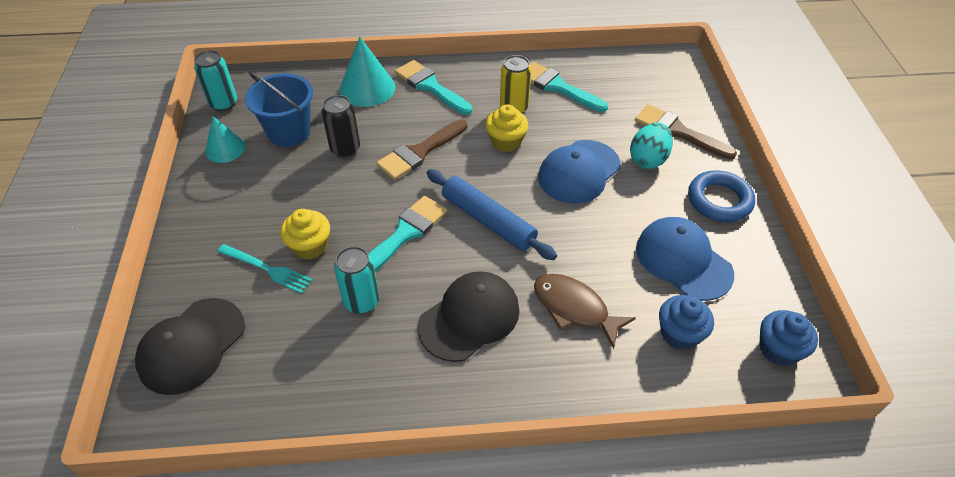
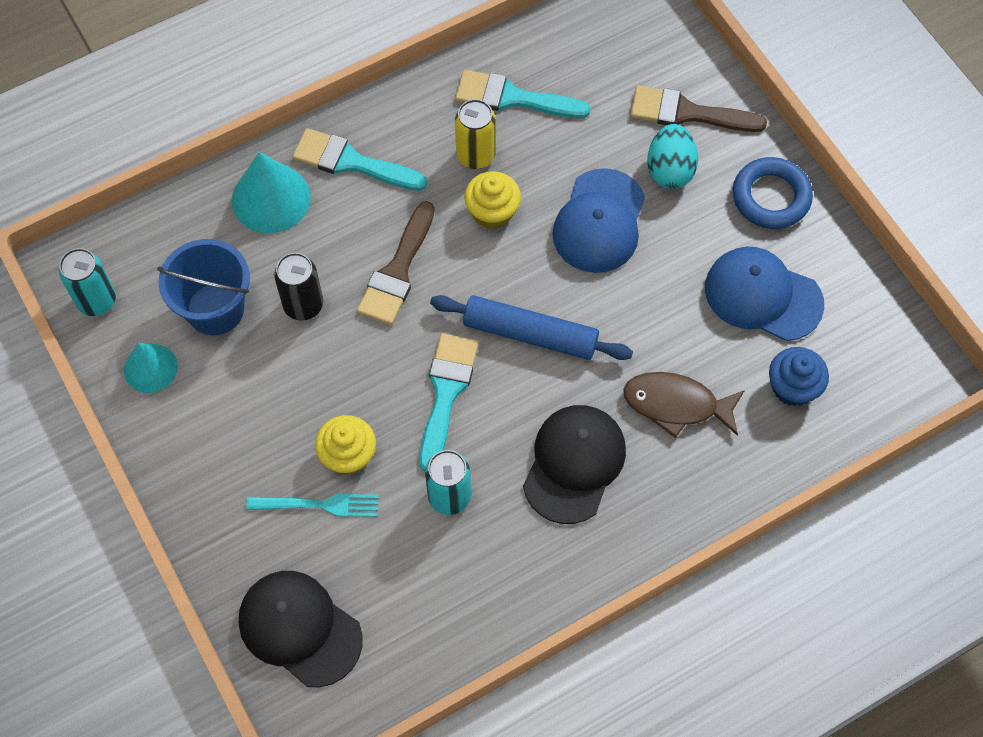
camera: 25 degrees left, 15 degrees up
black cap [135,298,245,395] -> black cap turned 120 degrees clockwise [239,571,363,687]
blue cupcake [759,310,818,366] -> none

